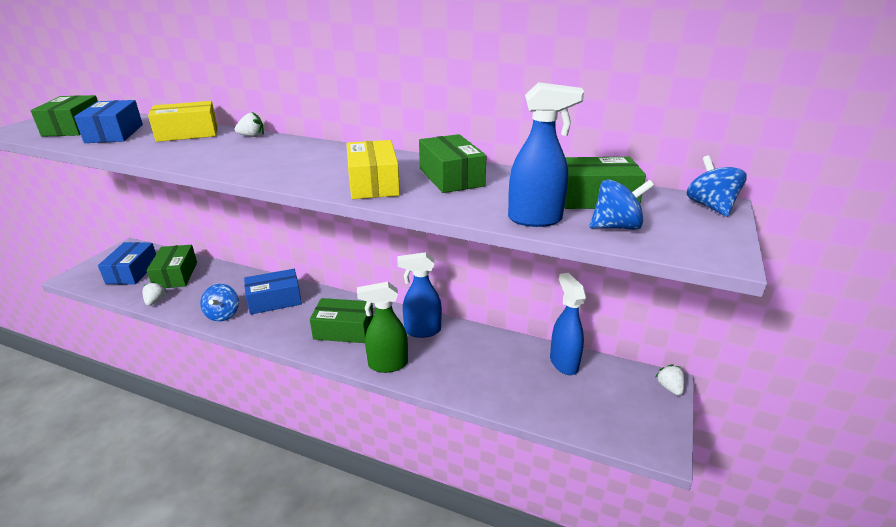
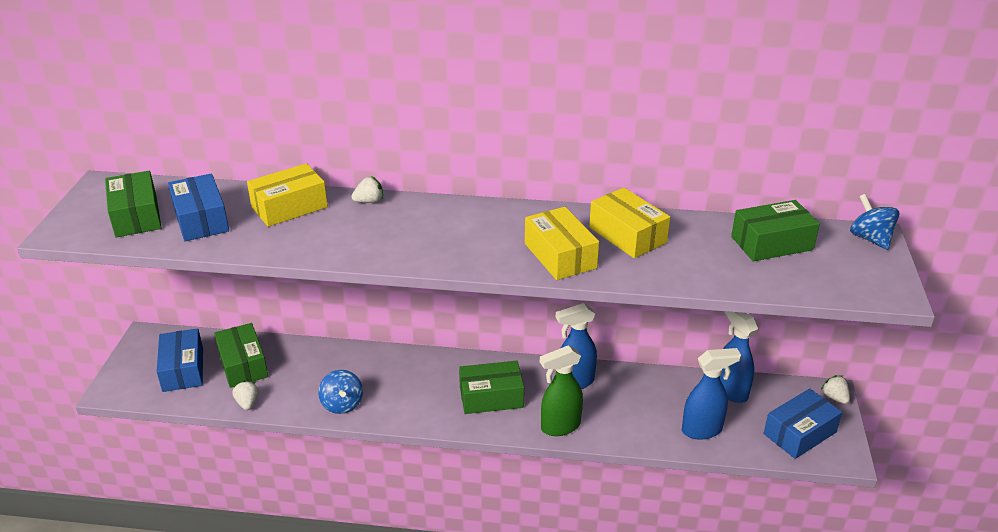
camera: 15 degrees left, 5 degrees up
blue box [244,269,302,315] -> blue box moved to [764,388,842,459]
green box [419,134,487,193] -> yellow box [589,188,670,258]
blue spray bottle [508,82,584,227] -> blue spray bottle moved to [682,348,741,440]
blue spinning top [590,179,654,230] -> none

